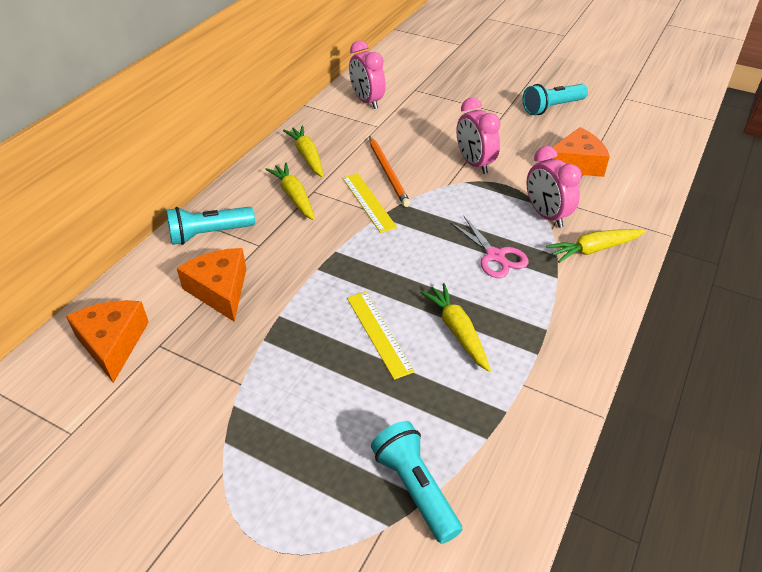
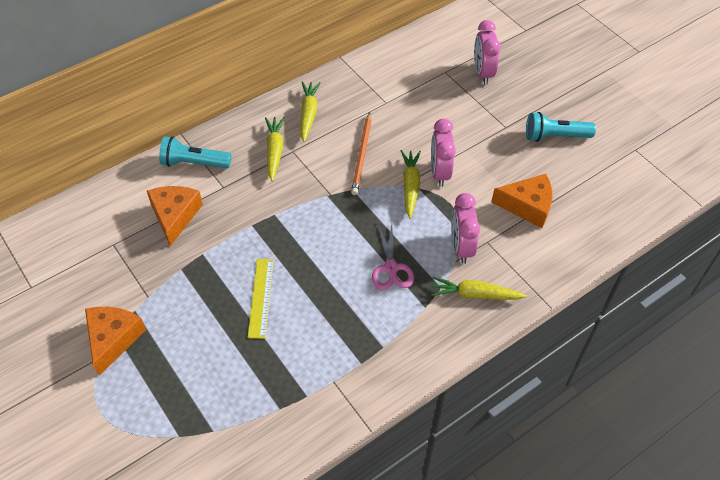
camera: 25 degrees right, 10 degrees up
orange cheese [66,300,149,383] -> orange cheese moved to [85,307,146,376]
yellow ruler [342,173,397,233] -> none
pink clock [349,40,386,109] -> pink clock moved to [474,20,501,85]
turquoise flashlight [371,421,462,544] -> none
yellow carrot [420,283,491,372] -> yellow carrot moved to [401,150,421,219]

